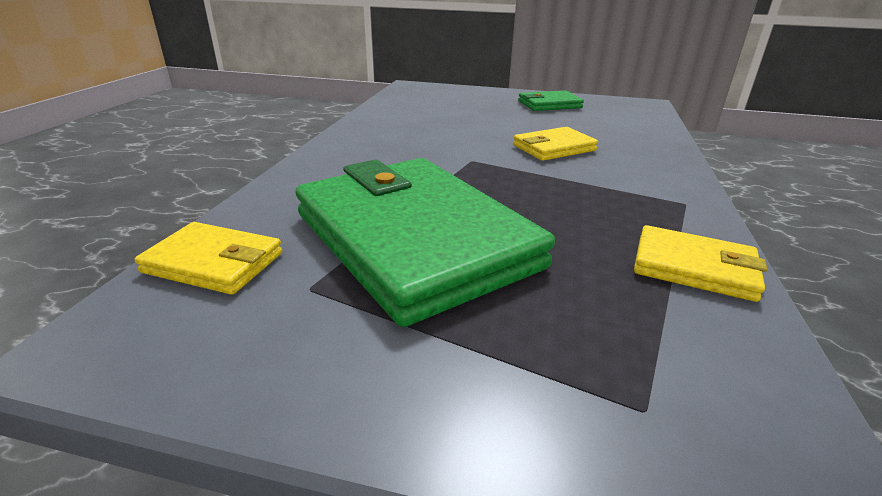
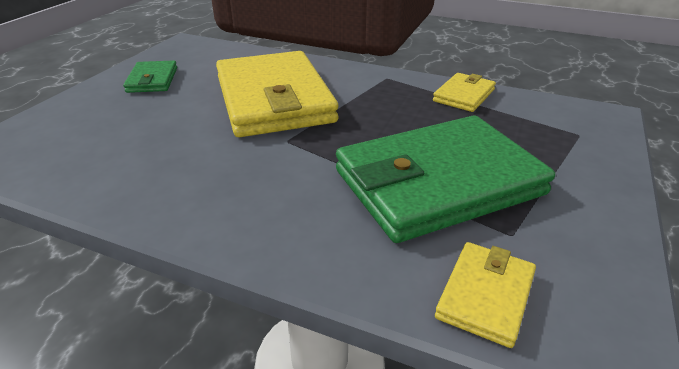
camera: 80 degrees left, 5 degrees up
yellow wallet [513,127,598,161] -> yellow wallet [216,51,338,137], size x2.22

